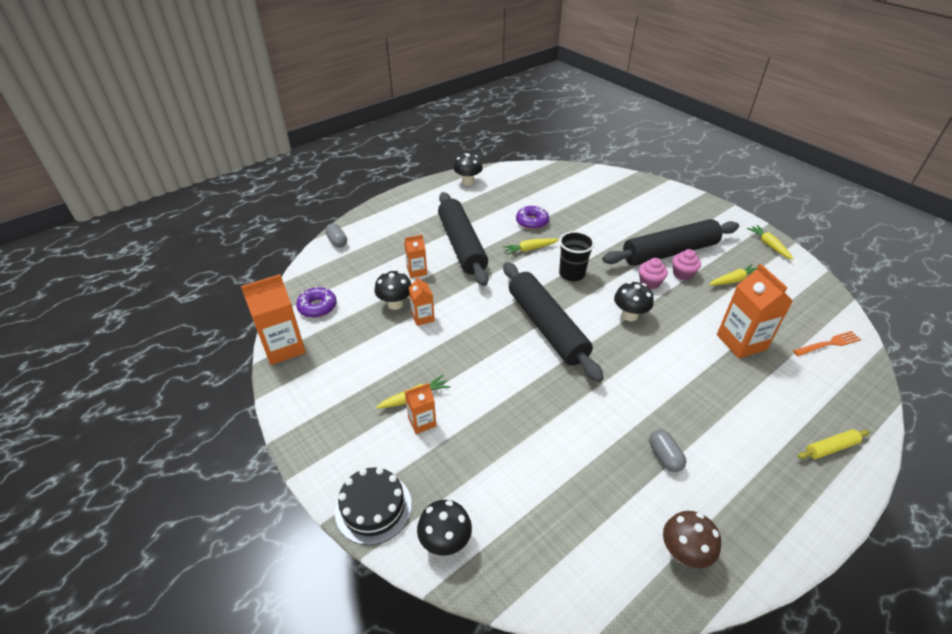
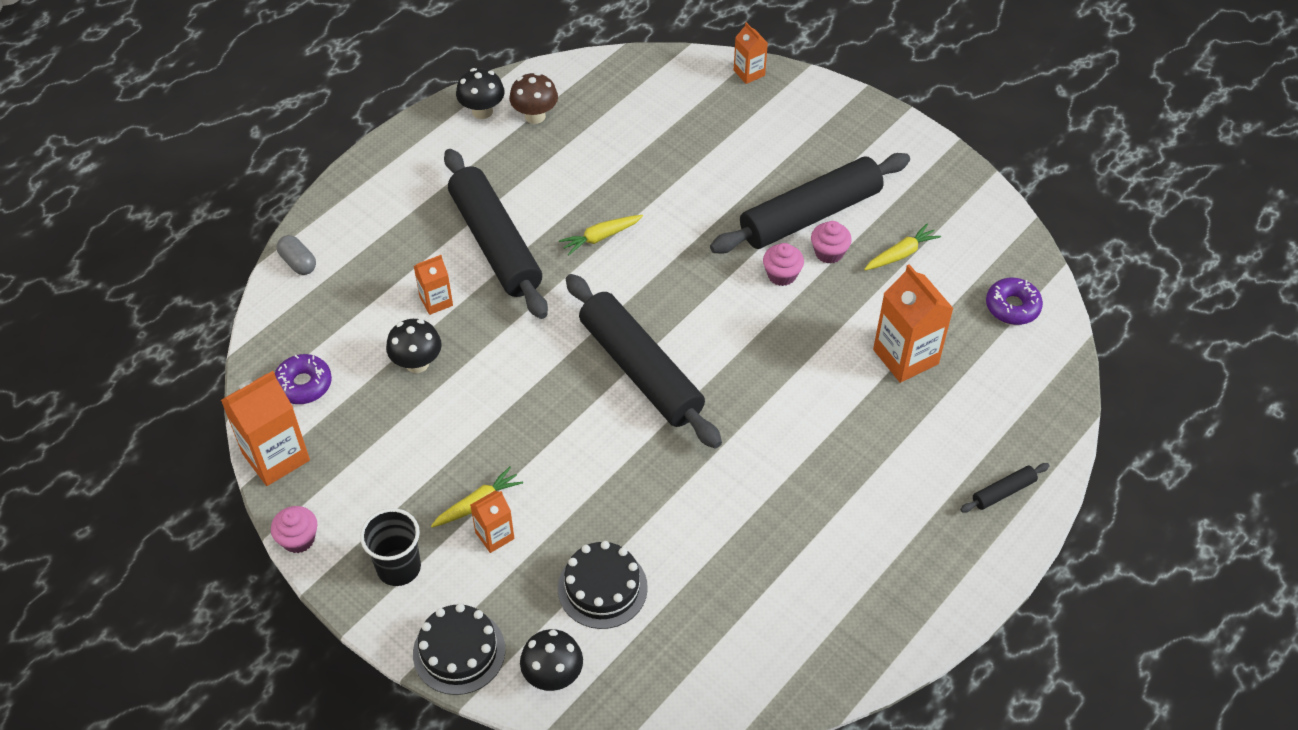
camera: 10 degrees left, 10 degrees up
orange carton [409,276,435,326] -> orange carton moved to [734,22,768,84]
purple donut [516,206,549,230] -> purple donut moved to [986,278,1043,325]
black cup [559,231,595,281] -> black cup moved to [360,508,421,586]
black mushroom [614,281,654,321] -> none
grey capsule [649,430,686,472] -> none
brown mushroom [663,511,721,568] -> brown mushroom moved to [509,72,558,124]
yellow carrot [747,225,794,260] -> none
orange fork [793,331,861,356] -> none
yellow rolling pin [798,429,870,459] -> black rolling pin [960,463,1049,513]
none -> pink cupcake [271,506,318,553]
none -> black cake [558,541,648,629]

